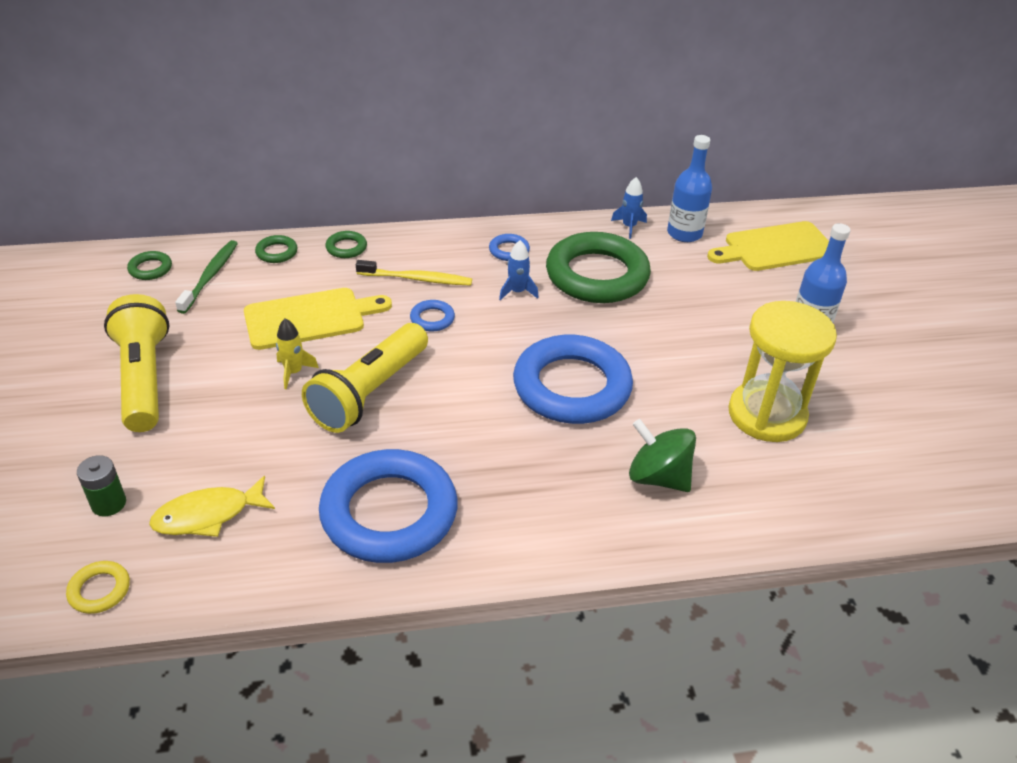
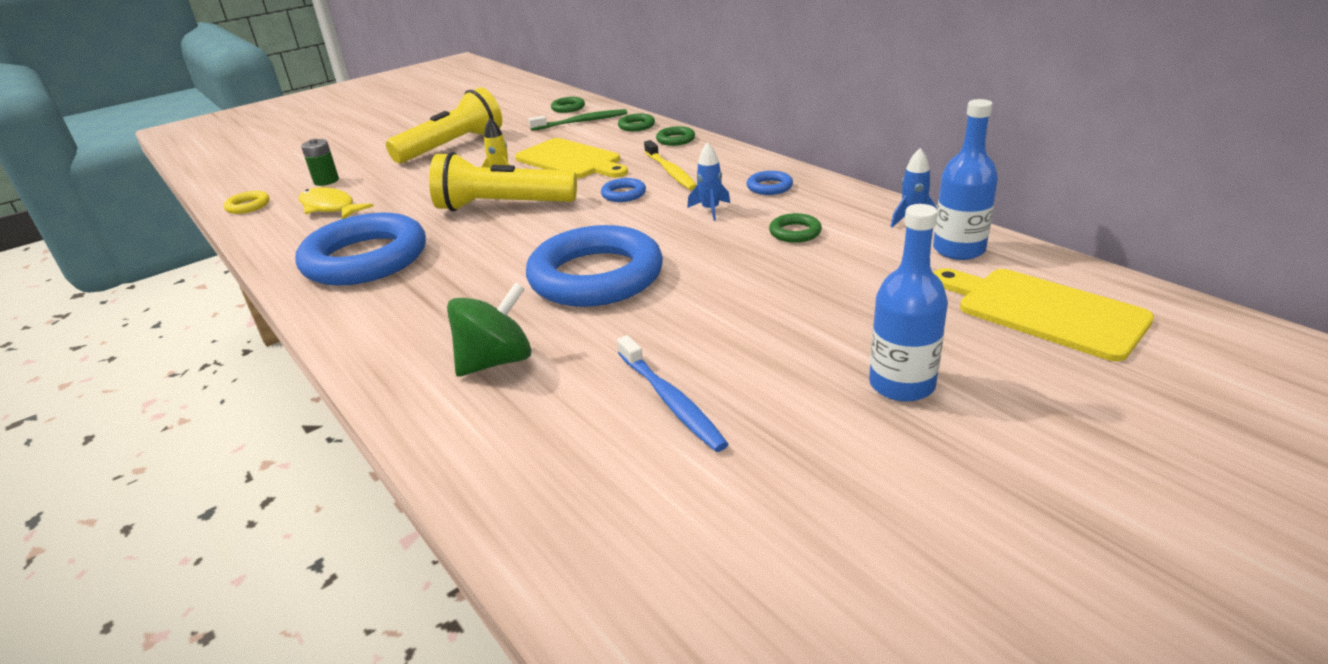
camera: 65 degrees right, 10 degrees down
green ring [546,232,651,303] -> green ring [769,213,822,243], size x0.40
green spinning top [629,419,696,492] -> green spinning top turned 45 degrees clockwise [447,282,532,376]
yellow hourglass [728,301,837,442] -> blue toothbrush [617,335,728,452]

